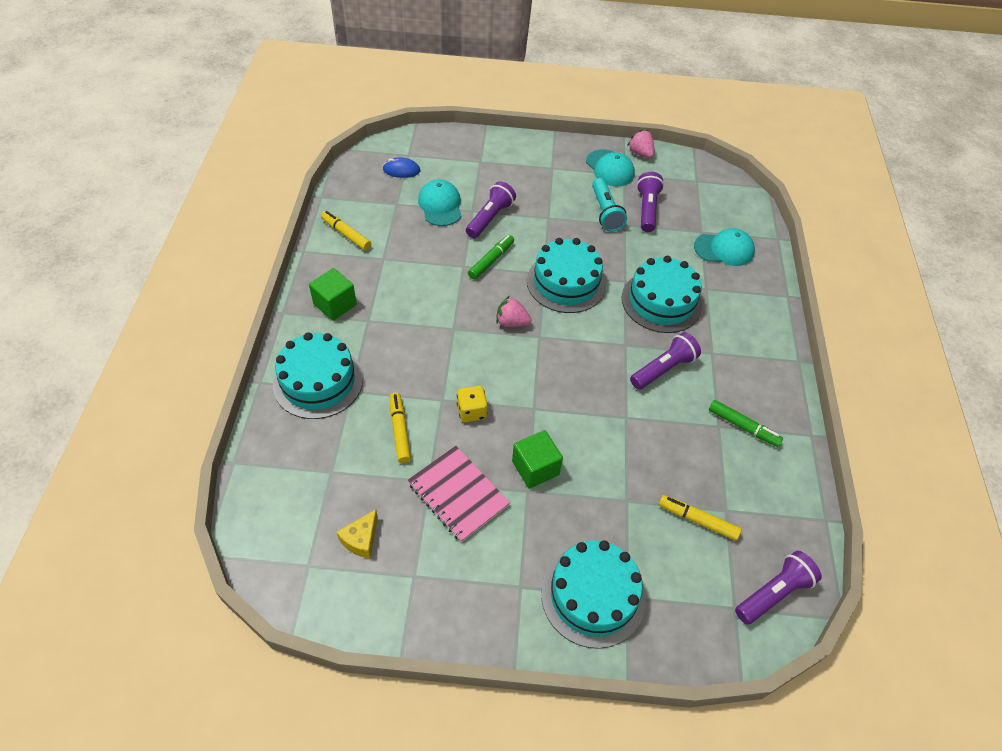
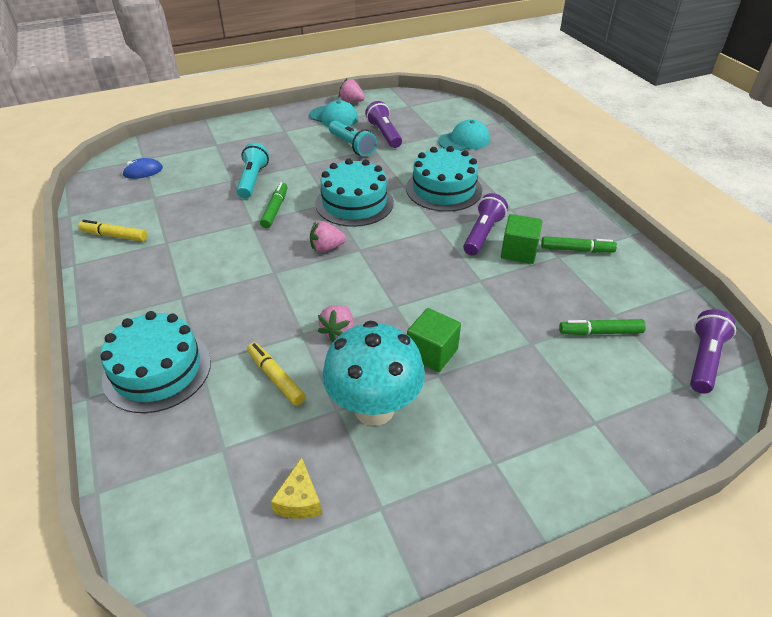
camera: 25 degrees left, 10 degrees down
green cube [309,268,357,321] -> green cube moved to [501,214,542,264]
pink notebook [408,446,510,542] -> turquoise mushroom [322,321,425,426]
turquoise cap [418,180,462,226] -> none
yellow dice [457,386,488,422] -> pink strawberry [318,305,354,342]
purple flashlight [466,181,516,238] -> turquoise flashlight [237,143,269,199]
turquoise cake [541,540,646,649] -> none
yellow marker [659,495,741,541] -> green marker [559,319,646,335]

